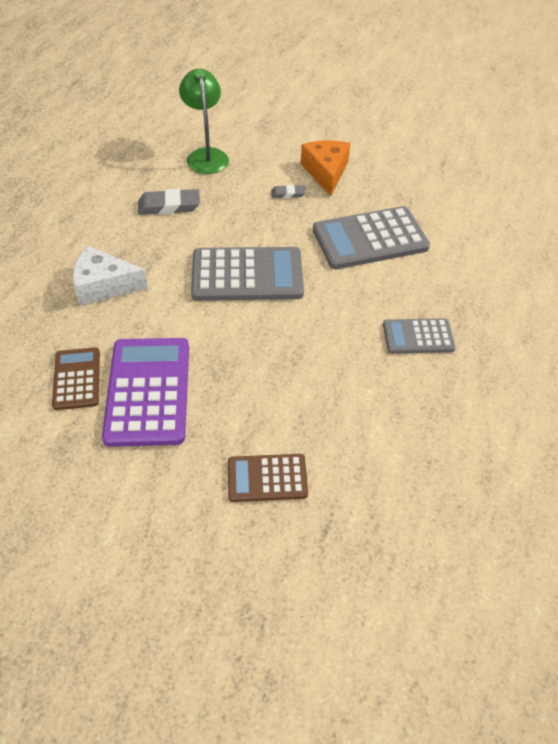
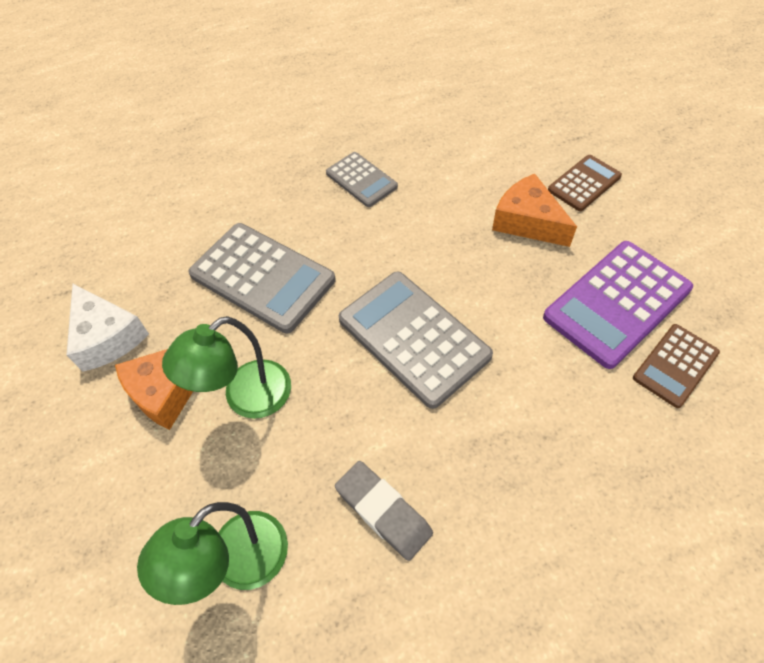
camera: 125 degrees left, 5 degrees up
white cheese [72,246,148,306] -> white cheese moved to [66,284,149,372]
brown calculator [228,454,308,502] -> brown calculator turned 90 degrees counterclockwise [548,155,622,211]
grey eraser [271,185,305,198] -> green lamp [162,316,291,419]
none -> orange cheese [492,174,577,247]

